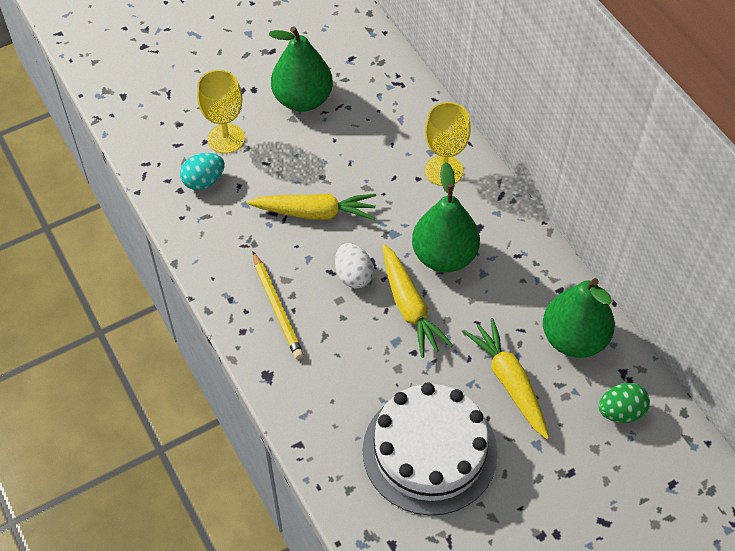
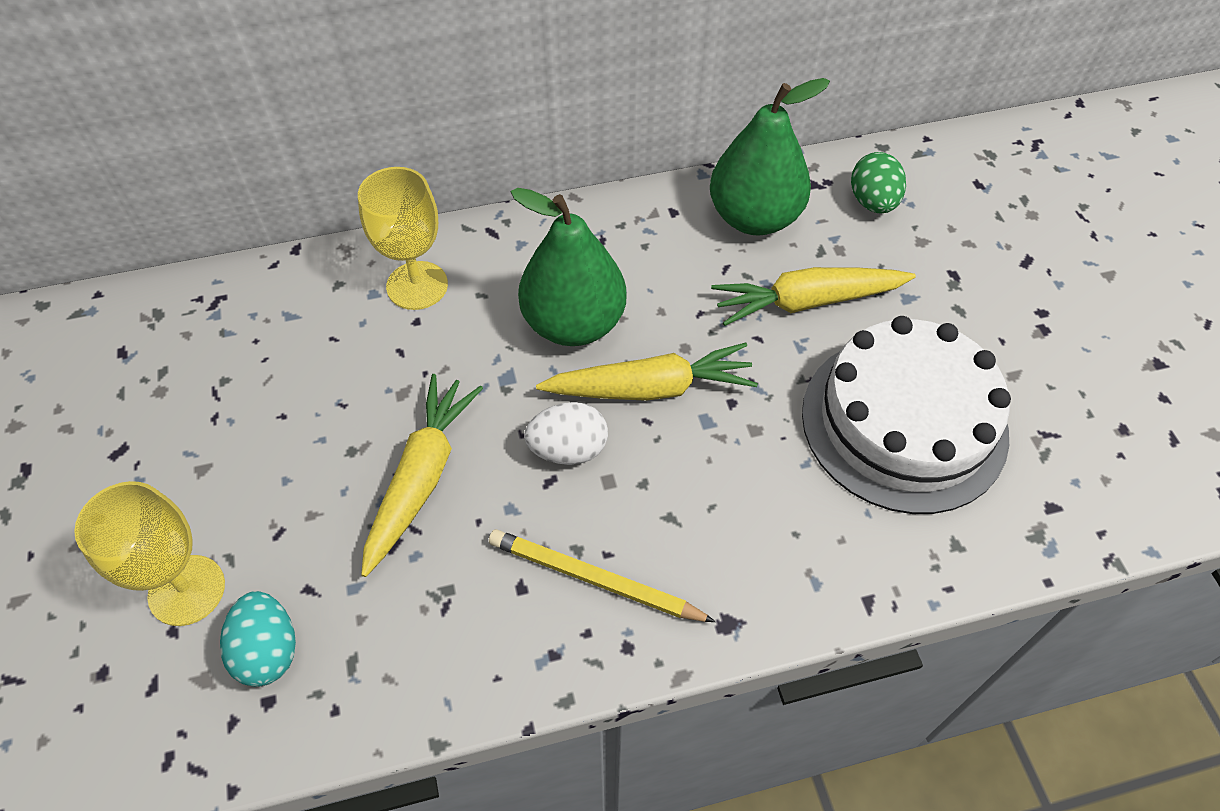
camera: 75 degrees left, 0 degrees up
yellow pencil [253,252,304,359] -> yellow pencil turned 150 degrees counterclockwise [489,529,716,622]
green pear [268,26,333,112] -> none

